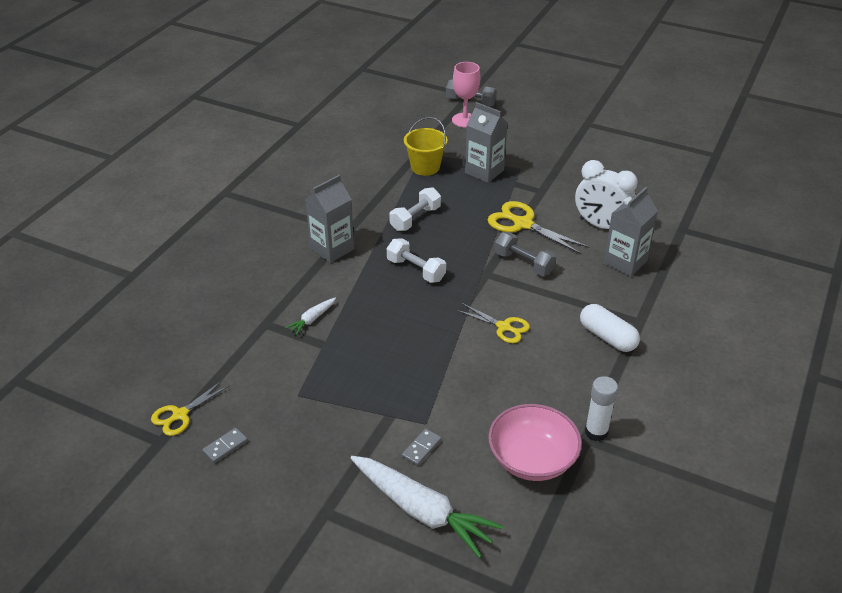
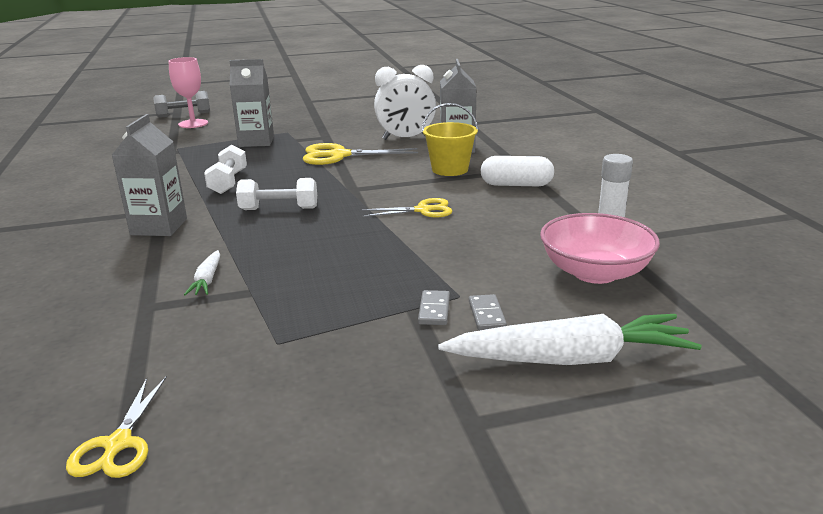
camera: 40 degrees left, 15 degrees down
grey domino [202,428,248,463] -> grey domino moved to [418,290,450,325]
yellow bucket [404,117,447,176] -> yellow bucket moved to [422,103,479,176]
grey dumbbell [494,232,556,276] -> none

